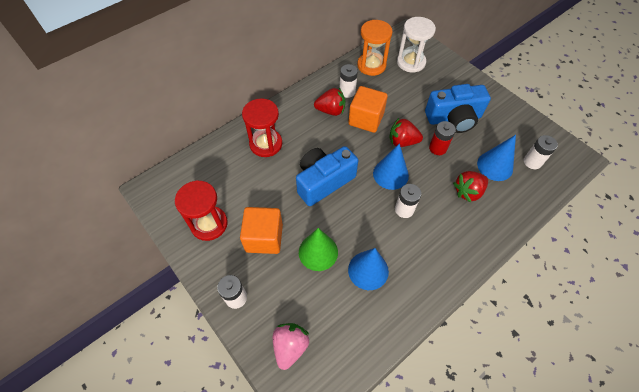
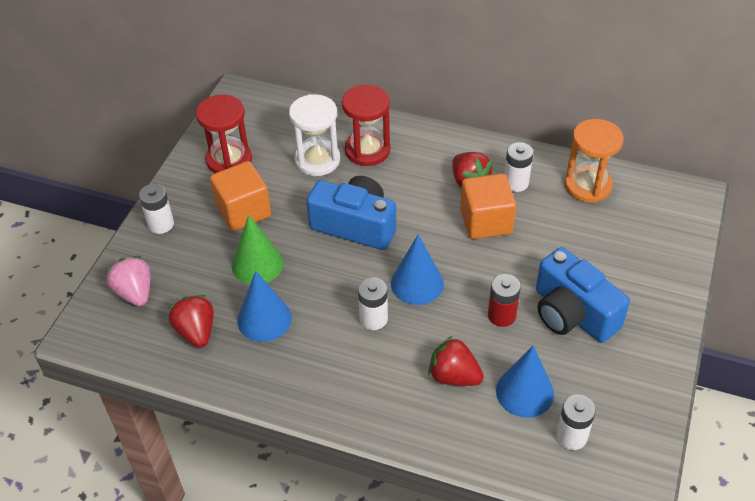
camera: 60 degrees right, 10 degrees down
pink strawberry [273,323,310,370] -> pink strawberry turned 105 degrees counterclockwise [105,256,150,306]
red strawberry [389,118,423,147] -> red strawberry moved to [168,295,214,348]
white hourglass [397,17,436,73] -> white hourglass moved to [289,94,340,176]

